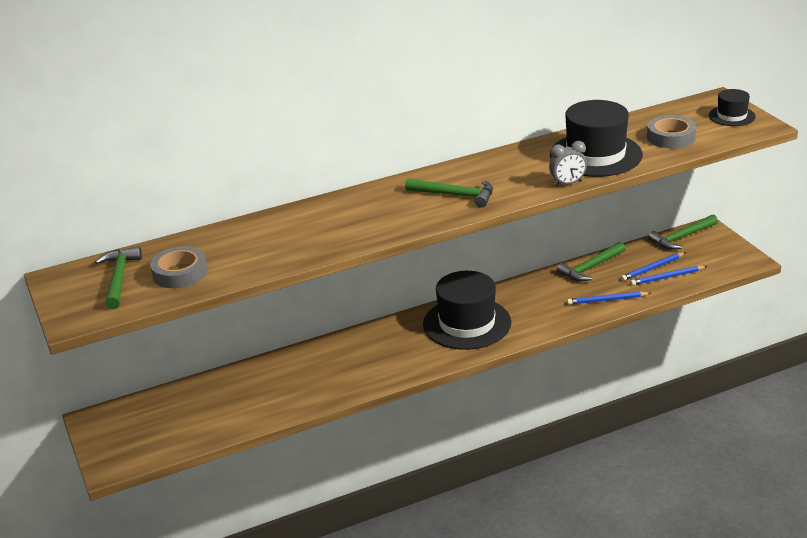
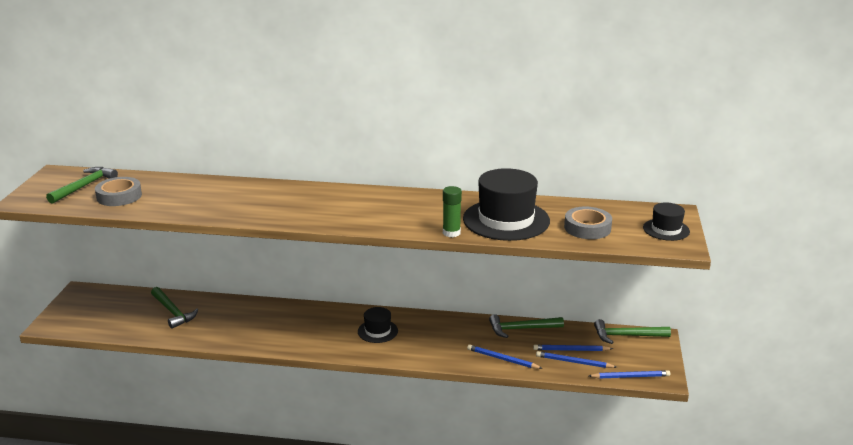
camera: 30 degrees right, 5 degrees down
green hammer [405,178,493,208] -> green hammer moved to [151,287,198,329]
black hat [423,271,511,350] -> black hat [358,307,398,343], size x0.52
grey clock [549,141,587,186] -> green glue stick [443,186,462,237]
none -> blue pencil [589,370,670,378]

